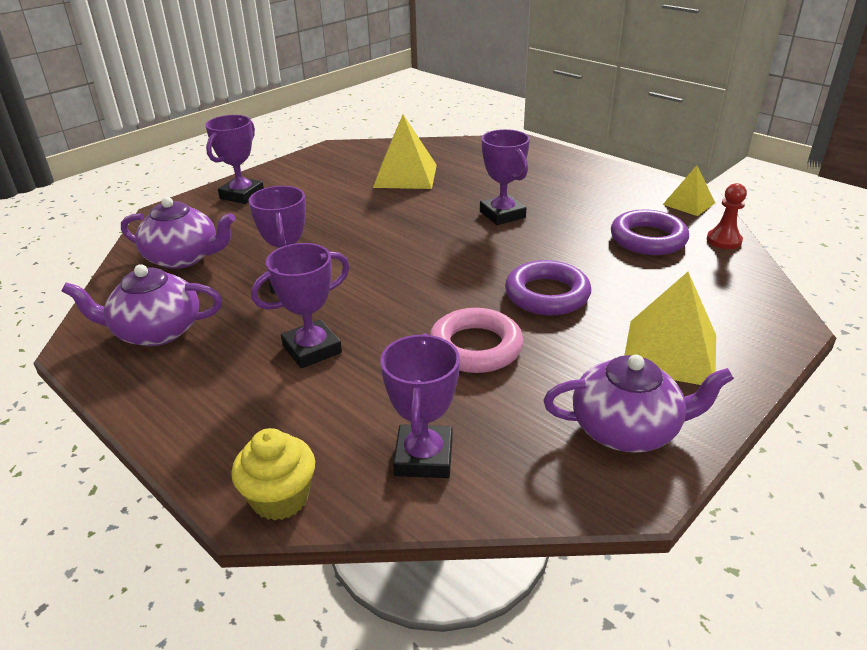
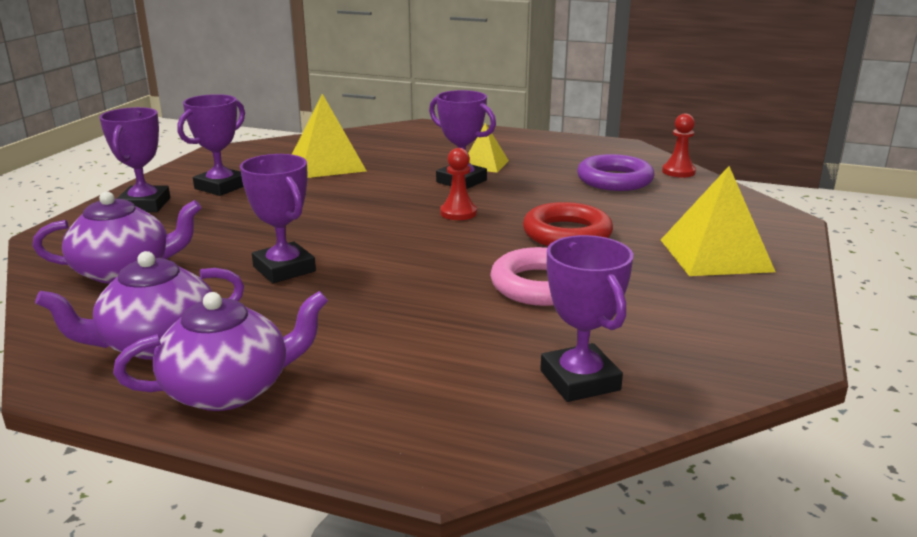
camera: 25 degrees left, 10 degrees down
yellow cupcake [231,428,315,521] -> none
purple trophy [251,243,350,368] -> purple trophy moved to [177,94,245,196]
purple ring [505,260,591,315] -> red ring [523,202,613,246]
purple teapot [543,354,734,453] -> purple teapot moved to [113,291,328,411]
yellow pyramid [663,165,715,216] -> yellow pyramid moved to [468,123,509,173]
none -> red pawn [440,148,477,220]

